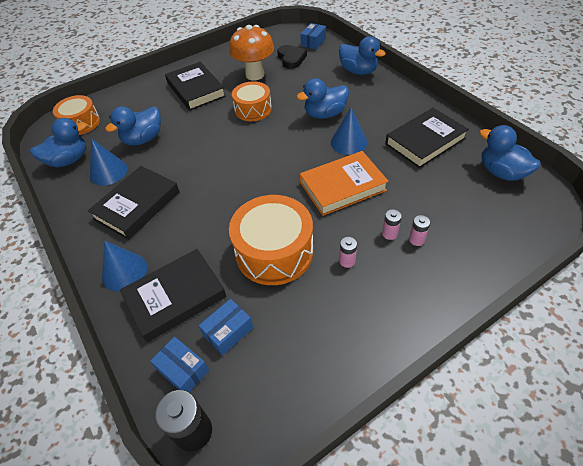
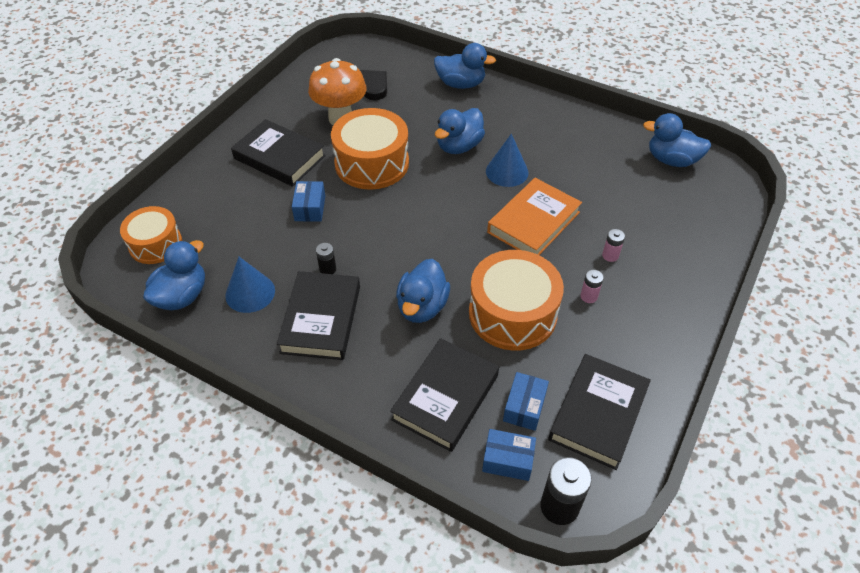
camera: 30 degrees left, 0 degrees up
blue cone [102,241,147,291] -> none
blue duck [105,106,161,146] -> blue duck moved to [396,259,450,323]
orange drum [232,81,272,121] -> orange drum [331,108,409,190], size x1.57
blue box [300,23,326,49] -> blue box moved to [292,181,325,222]
black book [385,108,469,168] -> black book moved to [548,354,651,470]
pink battery [409,215,430,246] -> none
none -> black battery [316,243,336,274]

